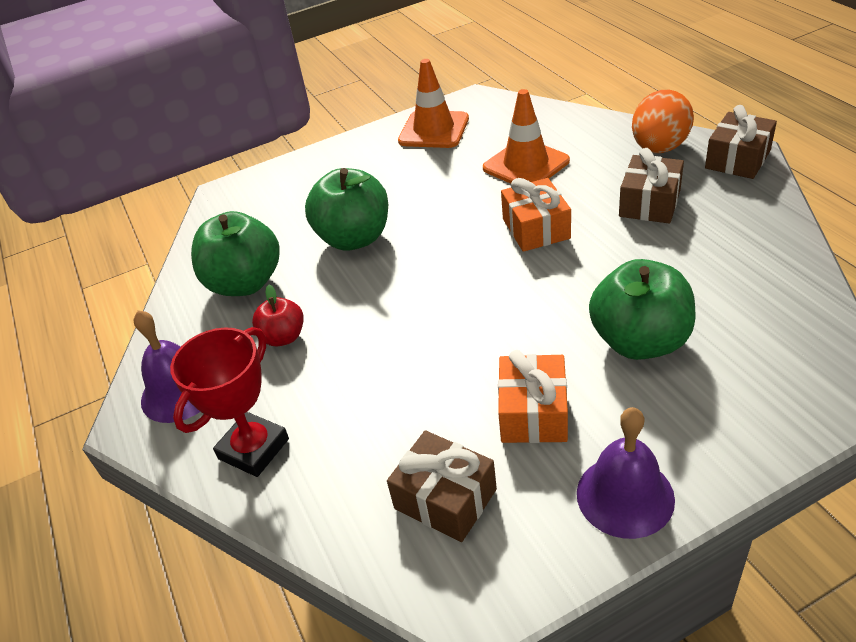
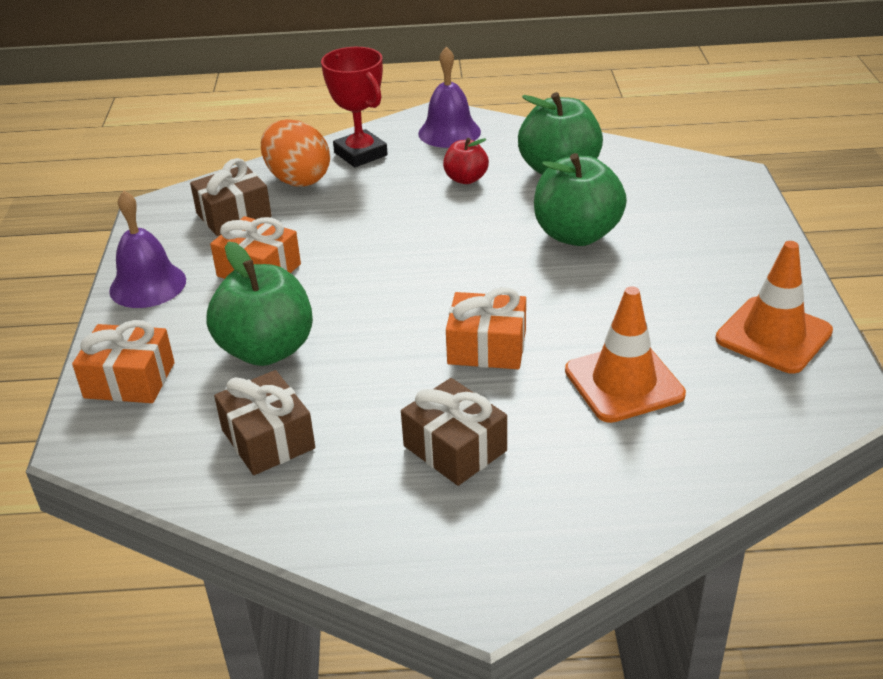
camera: 110 degrees right, 5 degrees down
orange egg [632,90,694,153] -> orange egg moved to [261,119,330,186]
brown gift [705,105,777,179] -> brown gift moved to [214,370,315,475]
none -> orange gift [72,320,175,403]

